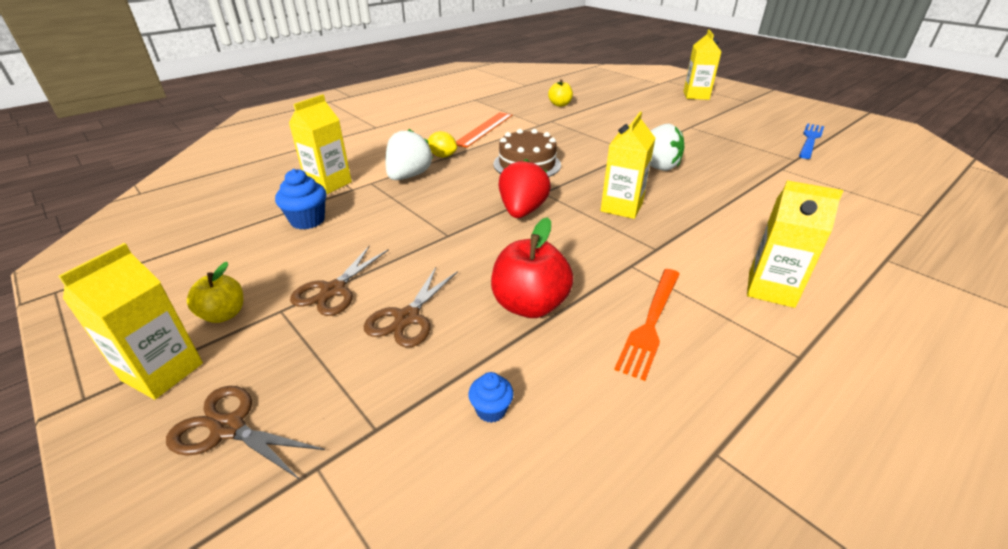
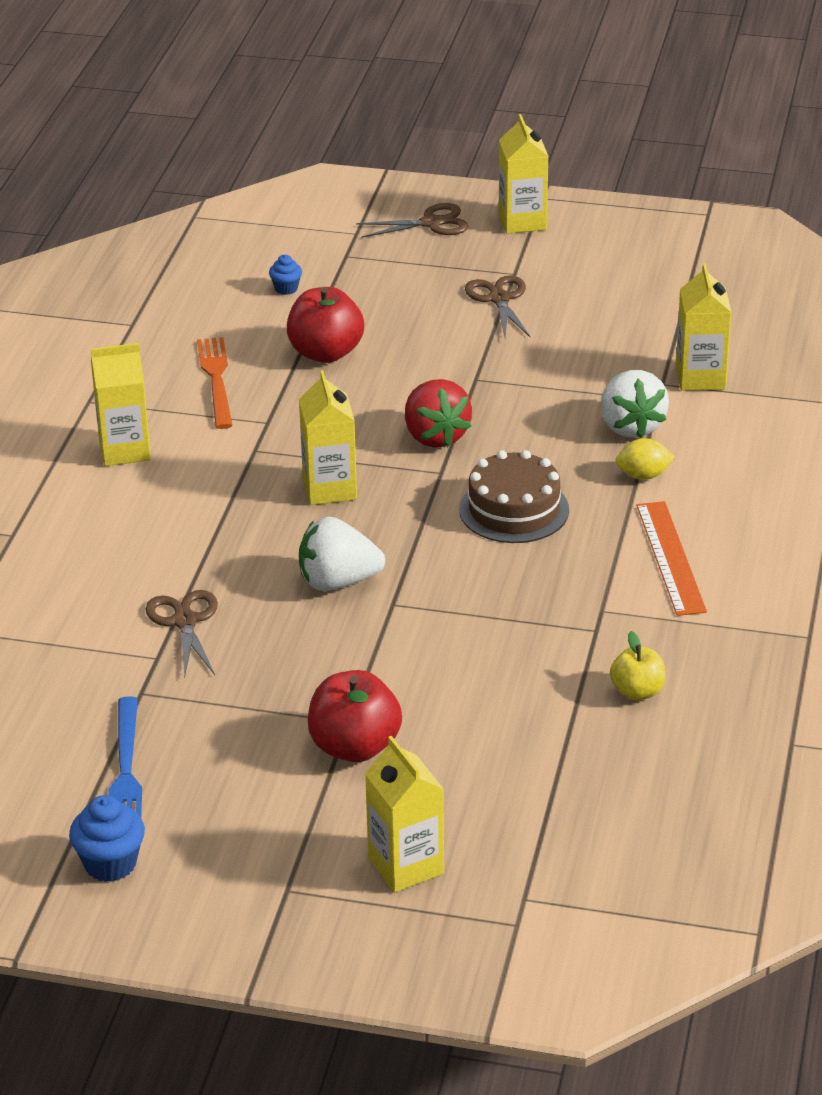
camera: 145 degrees right, 0 degrees up
yellow apple [187,262,243,323] -> none
blue cupcake [275,169,326,230] -> blue cupcake moved to [69,795,145,882]
brown scissors [364,267,458,347] -> brown scissors moved to [146,590,218,678]
none -> red apple [308,670,402,762]

